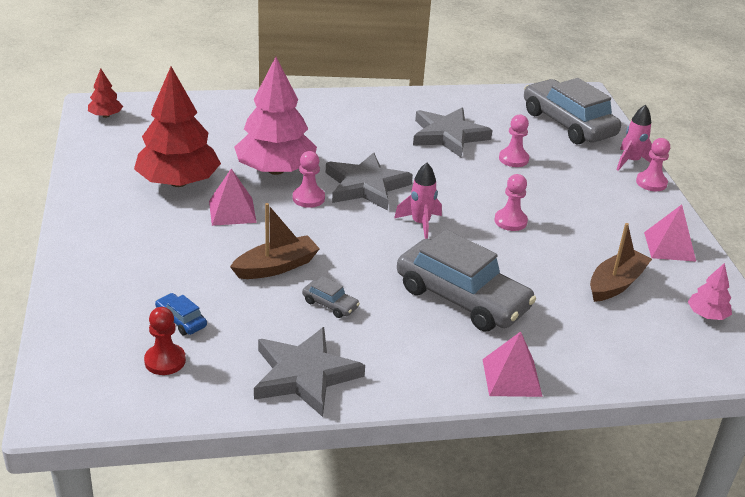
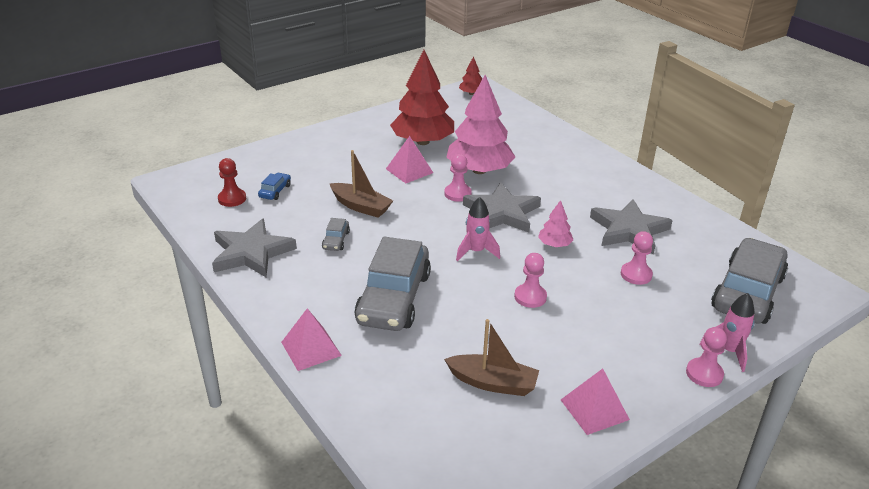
camera: 65 degrees right, 0 degrees up
pink tree [688,263,732,320] -> pink tree moved to [538,200,573,247]

